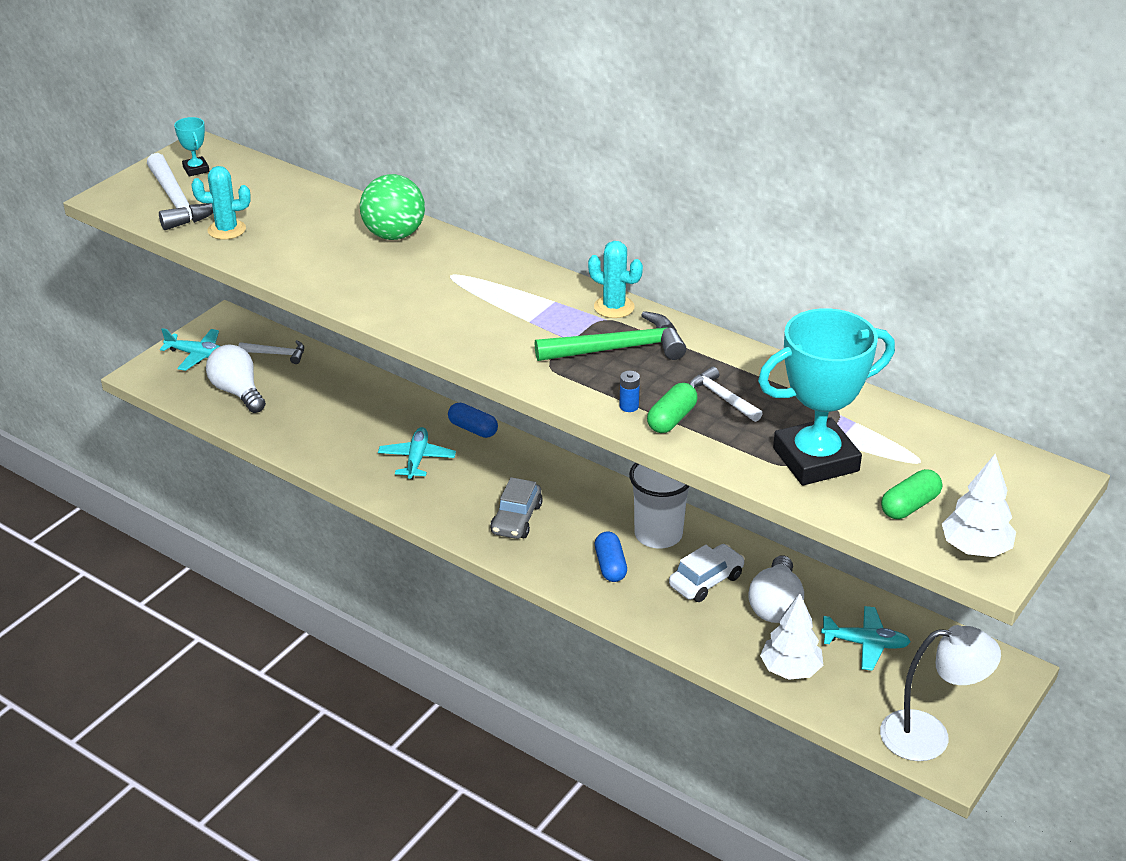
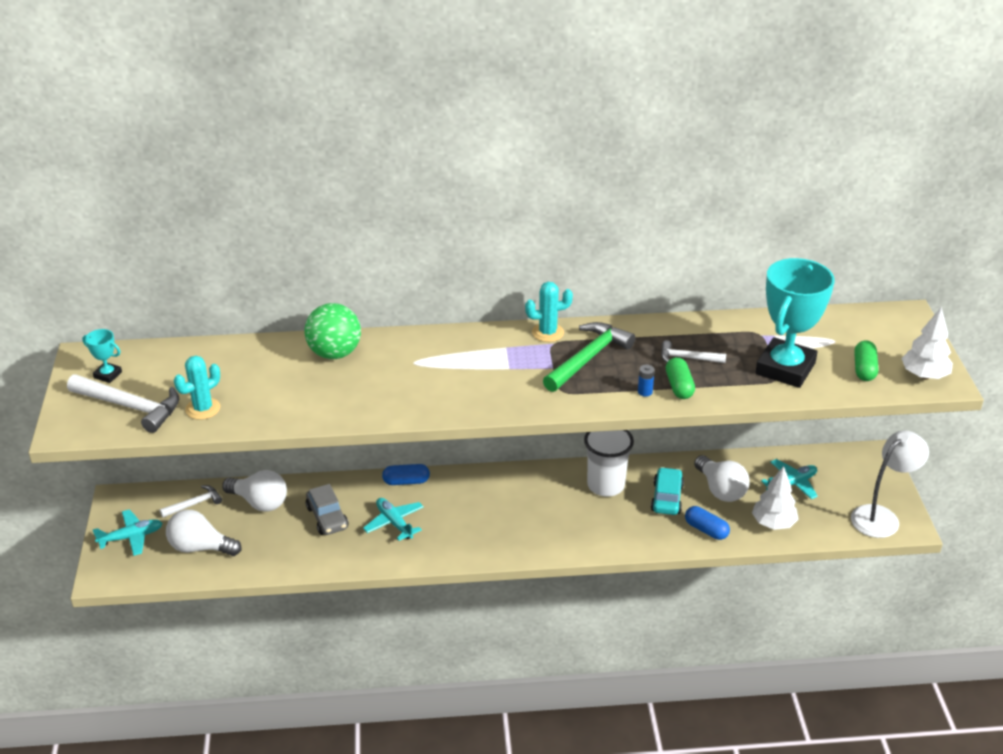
camera: 40 degrees left, 0 degrees up
grey car [490,477,543,539] -> grey car moved to [306,484,349,535]
blue capsule [595,532,627,582] -> blue capsule moved to [685,506,730,540]
white car [669,544,745,602] -> turquoise car [651,467,684,515]
none -> white light bulb [222,470,287,512]

